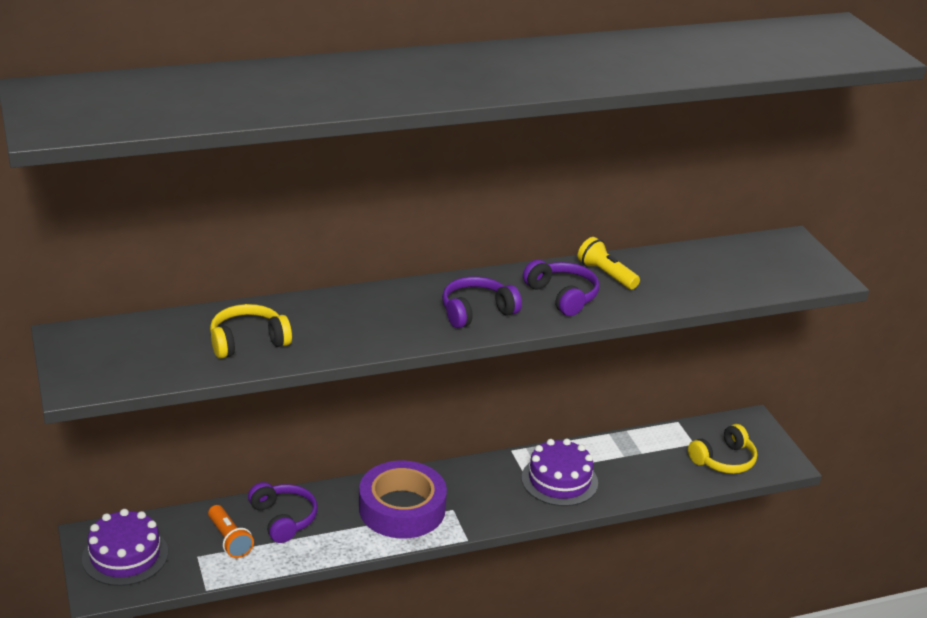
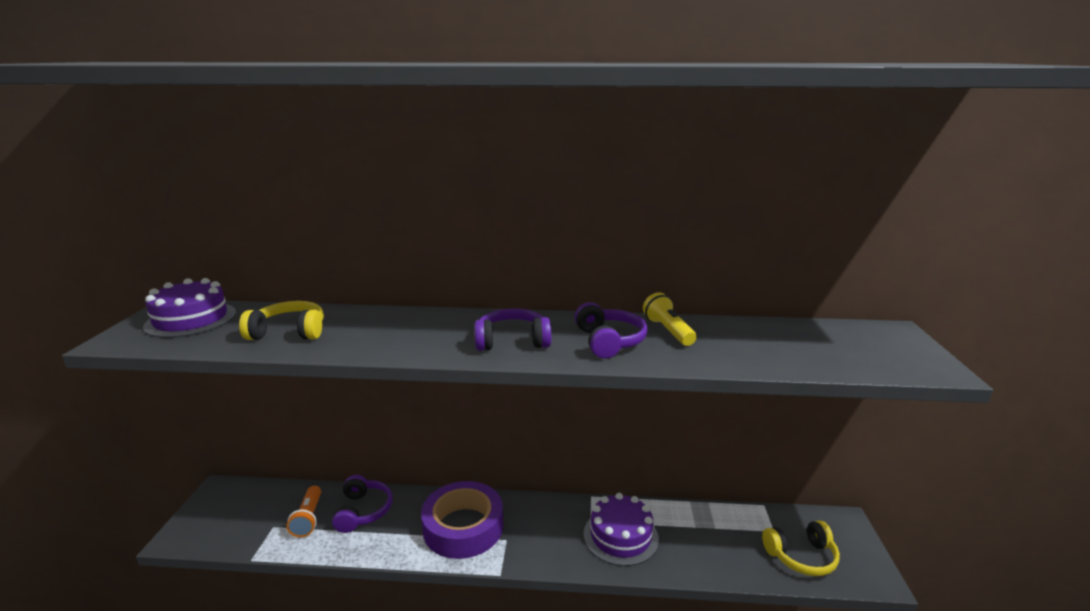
camera: 25 degrees right, 10 degrees down
purple cake [82,509,168,586] -> purple cake moved to [143,278,236,338]

